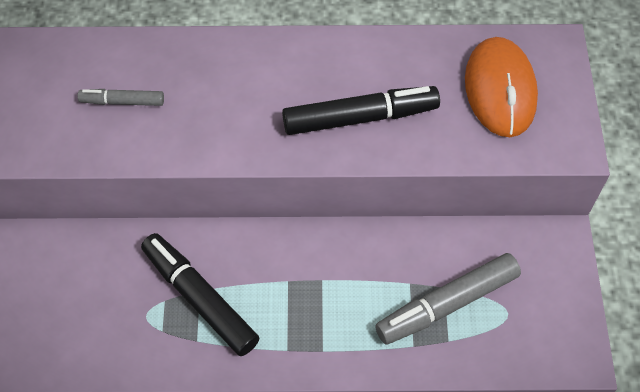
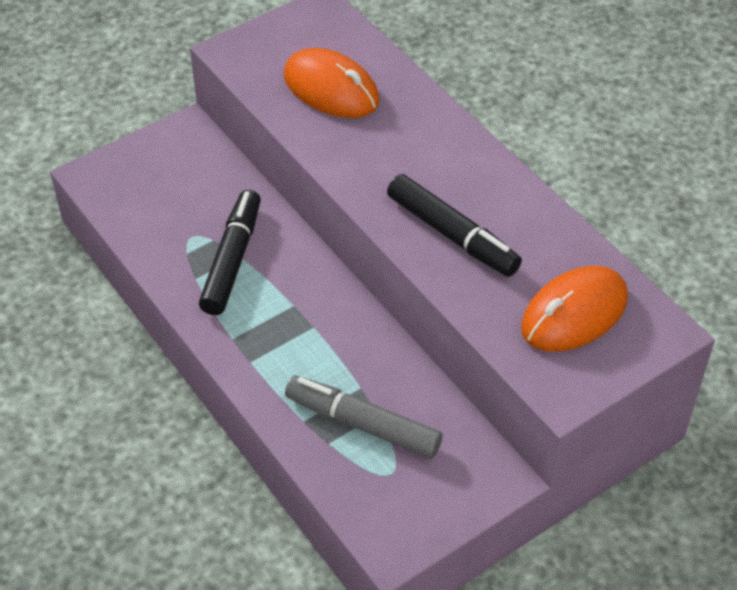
camera: 55 degrees right, 10 degrees down
grey marker [78,89,164,106] -> orange mouse [284,48,380,118]

